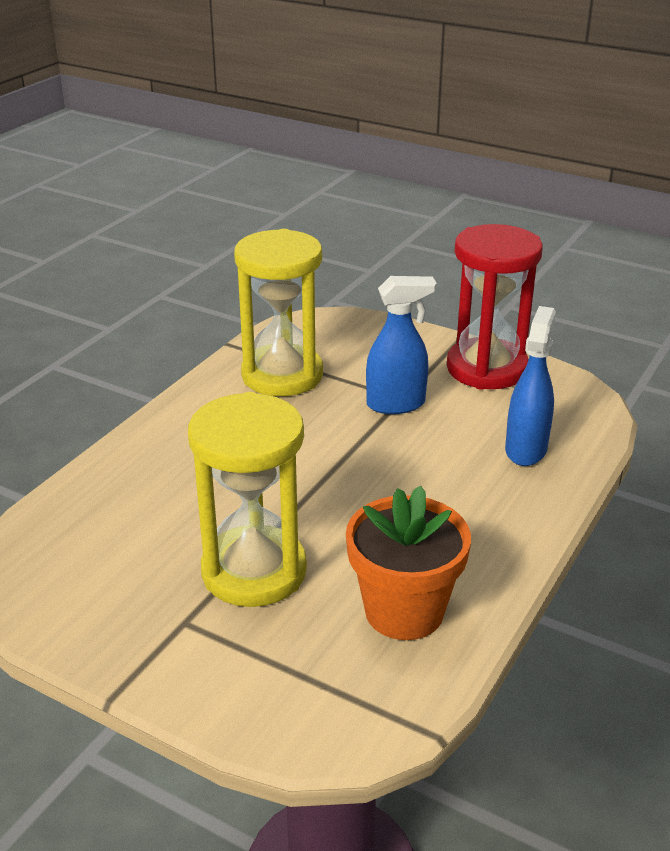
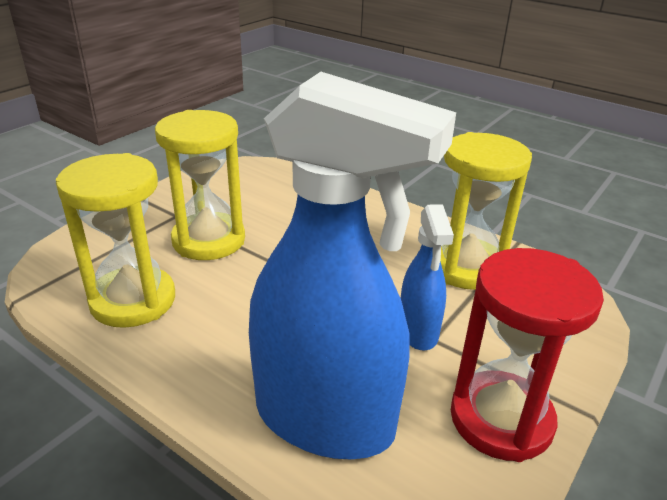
camera: 95 degrees right, 0 degrees up
orange flower pot [346,486,471,640] -> yellow hourglass [56,153,175,328]
blue spray bottle [505,306,556,466] -> blue spray bottle [249,72,456,459], size x2.03

